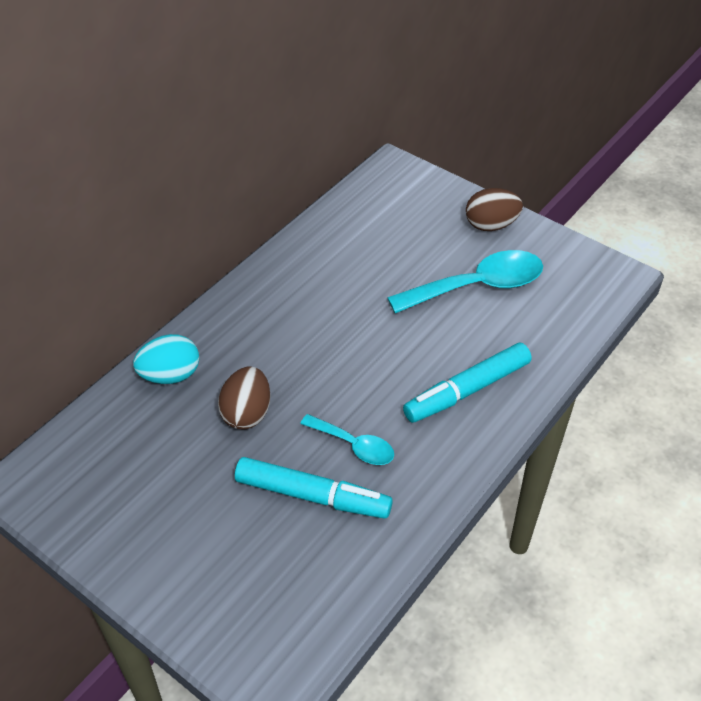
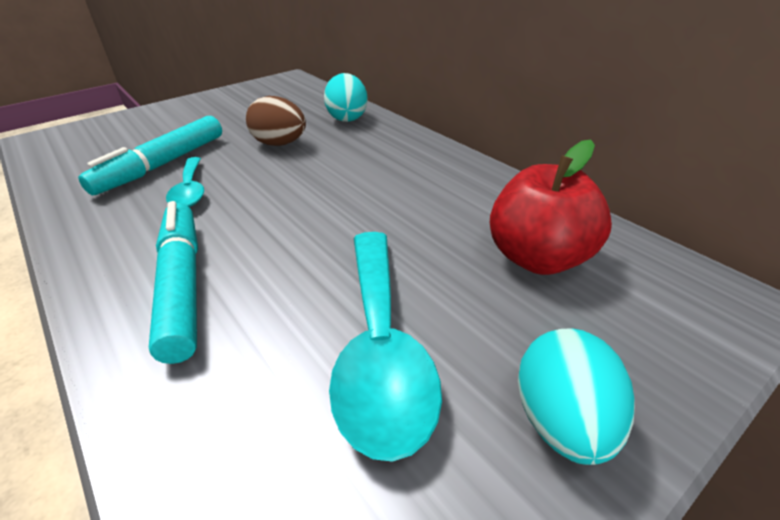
camera: 105 degrees right, 10 degrees down
turquoise spoon [300,414,394,465] -> turquoise spoon turned 60 degrees counterclockwise [166,157,204,207]
brown egg [466,188,523,231] -> turquoise egg [518,328,635,465]
none -> red apple [490,140,612,275]

